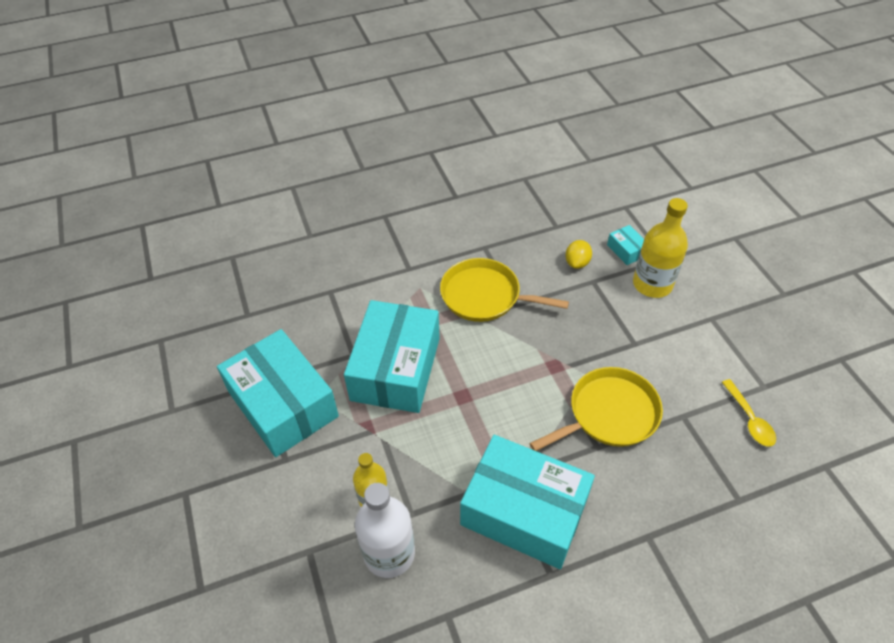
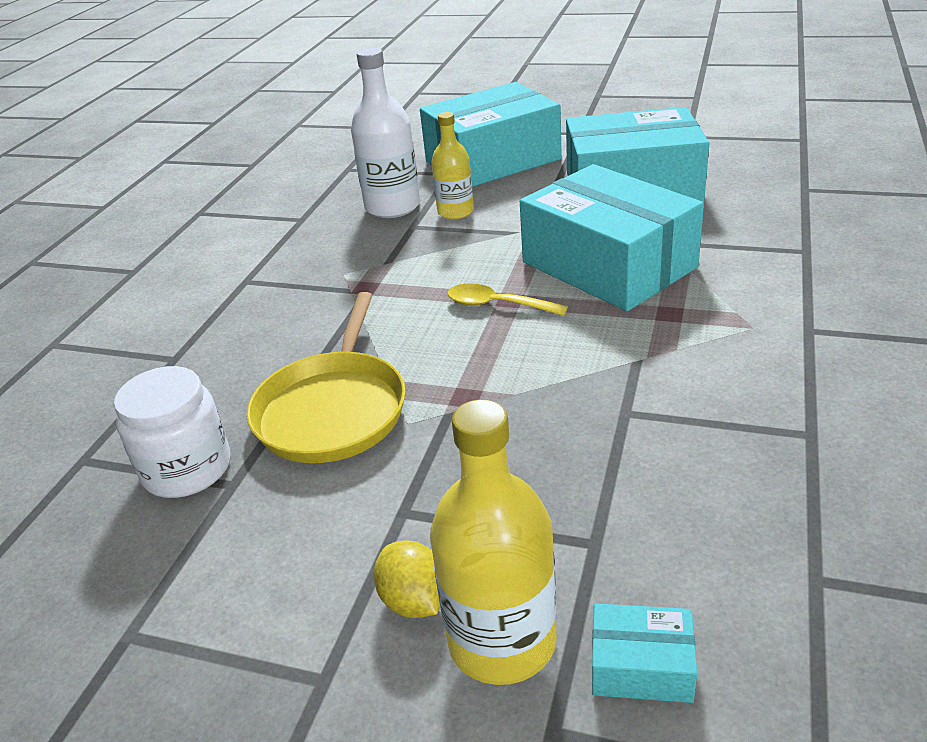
camera: 130 degrees right, 15 degrees down
yellow pan [440,258,569,322] -> none
turquoise box [460,435,595,569] -> turquoise box moved to [420,82,562,187]
yellow lemon [565,240,592,269] -> yellow lemon moved to [374,540,440,618]
yellow spoon [722,379,776,447] -> yellow spoon moved to [447,283,568,316]
none -> white jar [114,366,231,498]

